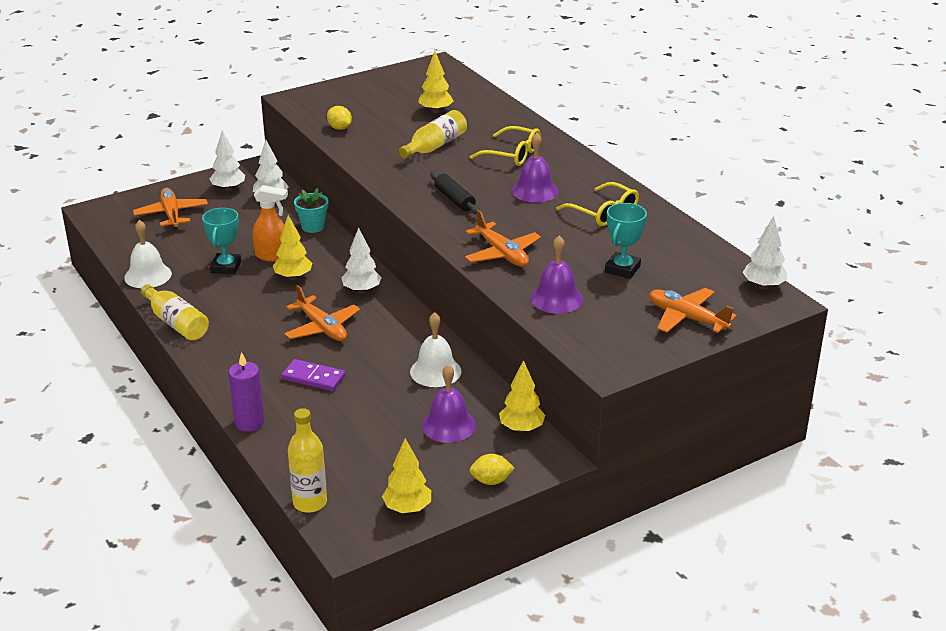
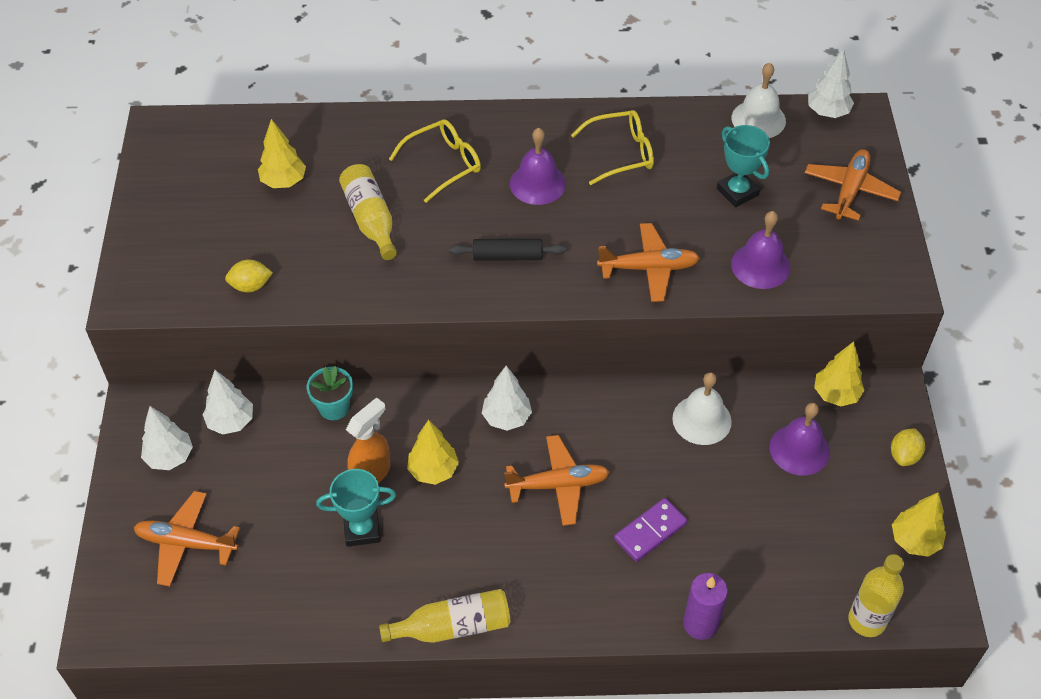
camera: 60 degrees left, 20 degrees up
white bell [124,220,172,288] -> white bell moved to [732,63,786,138]
turquoise trophy [202,208,241,274] -> turquoise trophy turned 45 degrees counterclockwise [316,469,396,547]
orange plane [649,288,737,333] -> orange plane turned 135 degrees clockwise [805,149,901,221]

